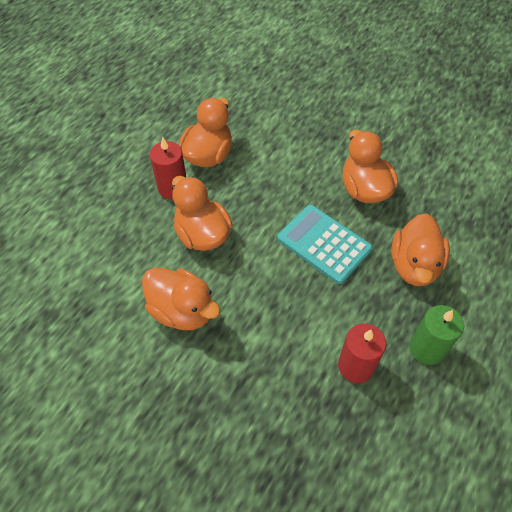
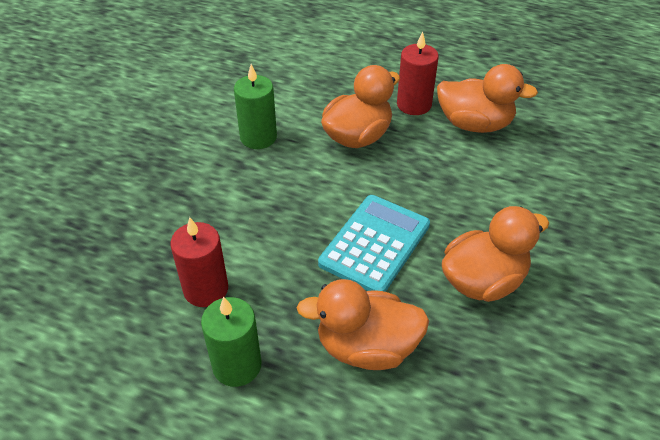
camera: 80 degrees right, 10 degrees down
orange duck [142,268,220,330] -> green candle [234,64,277,149]

